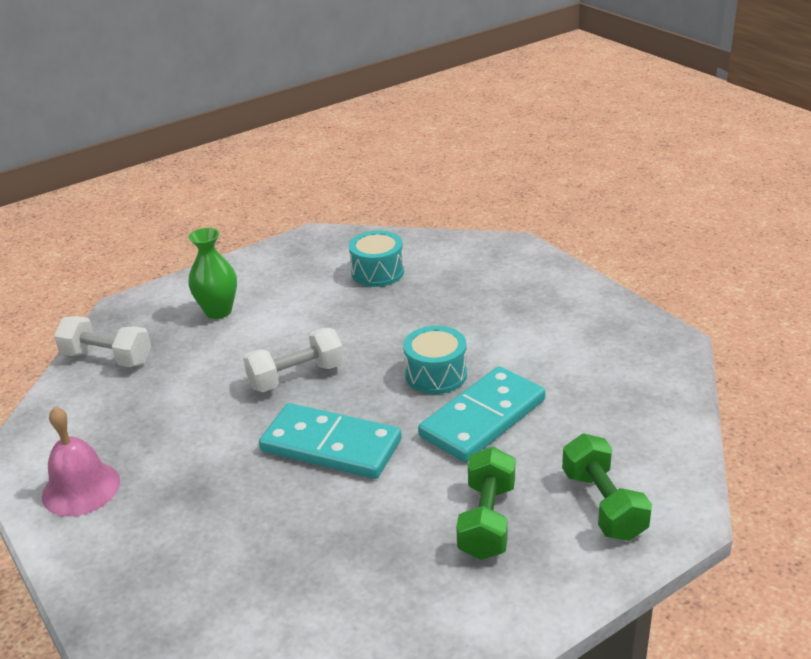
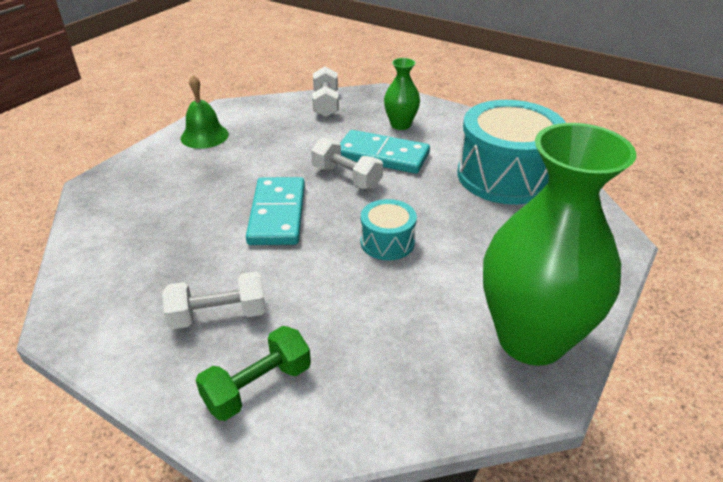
camera: 65 degrees right, 5 degrees up
pink bell [42,406,120,517] -> green bell [181,75,229,149]
turquoise drum [349,231,404,287] -> turquoise drum [458,100,566,205], size x2.04
turquoise domino [418,366,546,462] -> turquoise domino moved to [340,130,430,174]
green dumbbell [456,447,515,560] -> white dumbbell [162,271,266,329]
none -> green vase [483,123,636,366]

